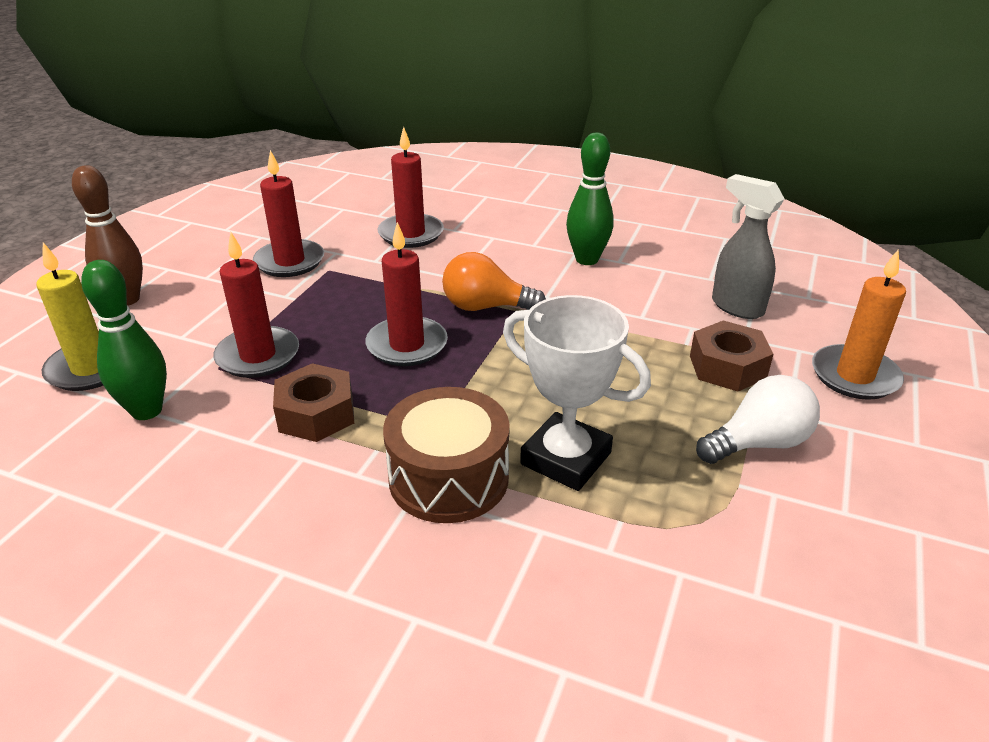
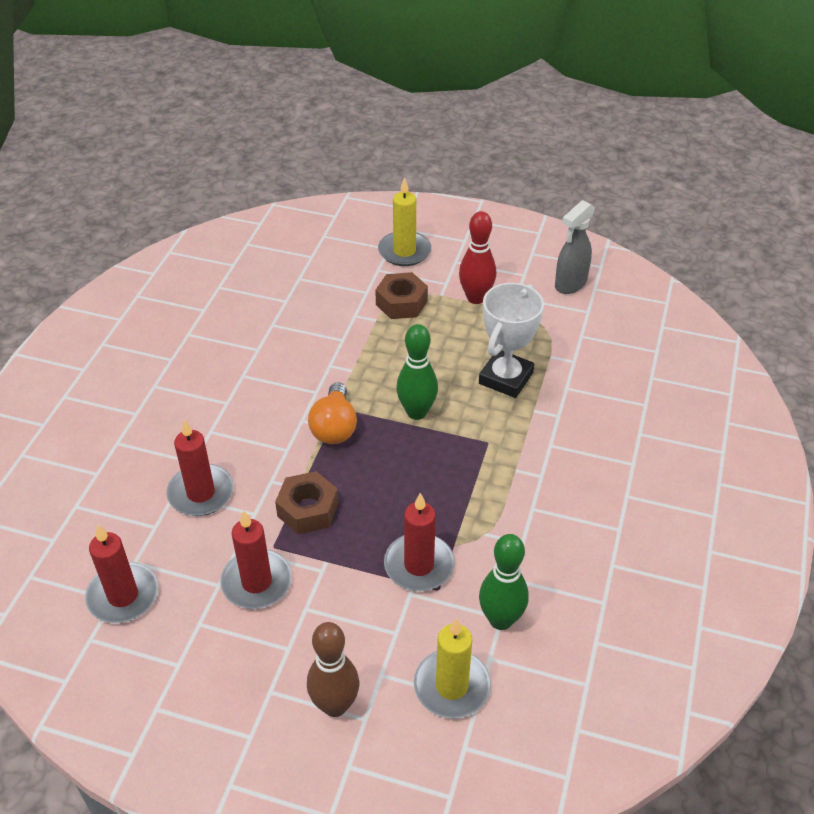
camera: 95 degrees left, 10 degrees up
brown nut [273,363,354,442] -> brown nut moved to [275,471,338,534]
red candle [365,222,448,366] -> red candle moved to [85,524,158,623]
brown drum [383,387,510,523] -> none
green bowling pin [566,132,614,265] -> green bowling pin moved to [396,324,438,420]
white light bulb [696,375,820,464] -> red bowling pin [459,211,496,304]
grey spray bottle [712,174,785,319] -> grey spray bottle moved to [555,200,595,294]
orange candle [812,249,906,400] -> yellow candle [378,177,431,266]

